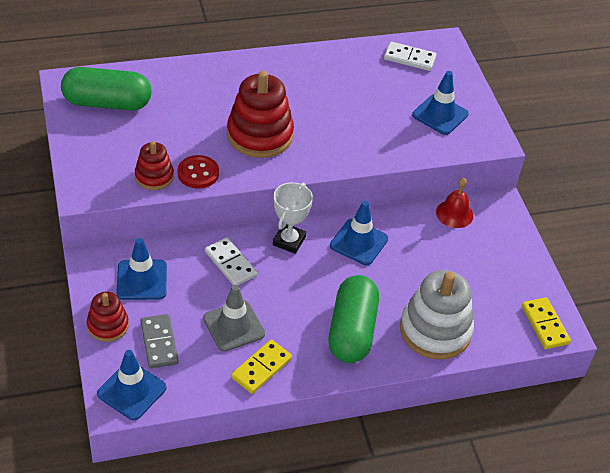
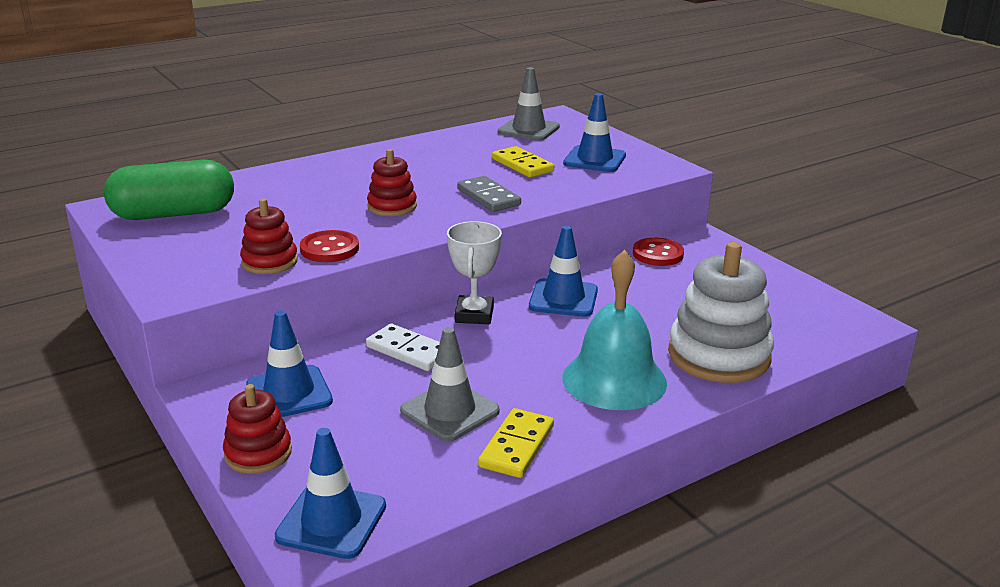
camera: 15 degrees left, 20 degrees down
grey domino [141,314,179,368] -> grey domino moved to [457,176,521,212]
red stacking toy [227,71,294,158] -> red stacking toy [367,149,417,216], size x0.56
green capsule [329,275,379,363] -> turquoise bell [563,250,667,410]
white domino [384,42,436,71] -> grey traffic cone [498,67,560,141]
red bell [436,178,473,228] -> red button [633,238,684,266]
yellow domino [522,297,571,349] -> yellow domino moved to [492,146,554,178]

